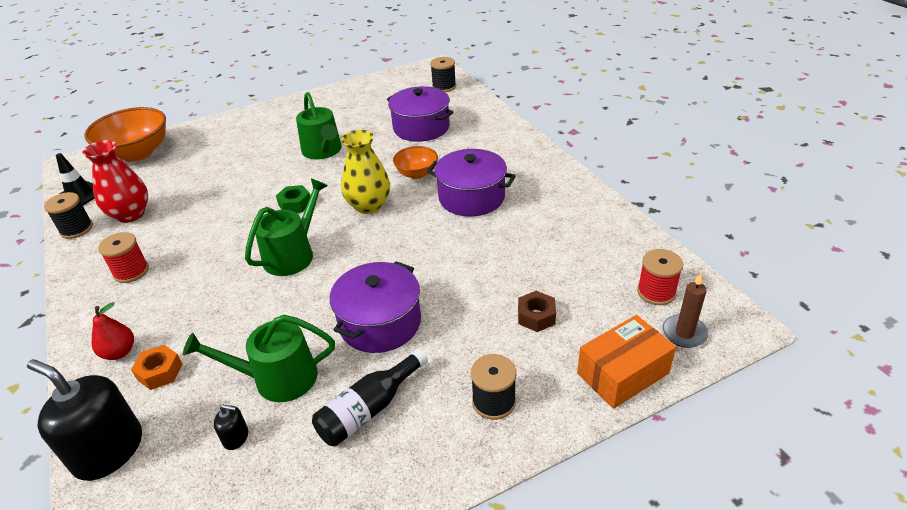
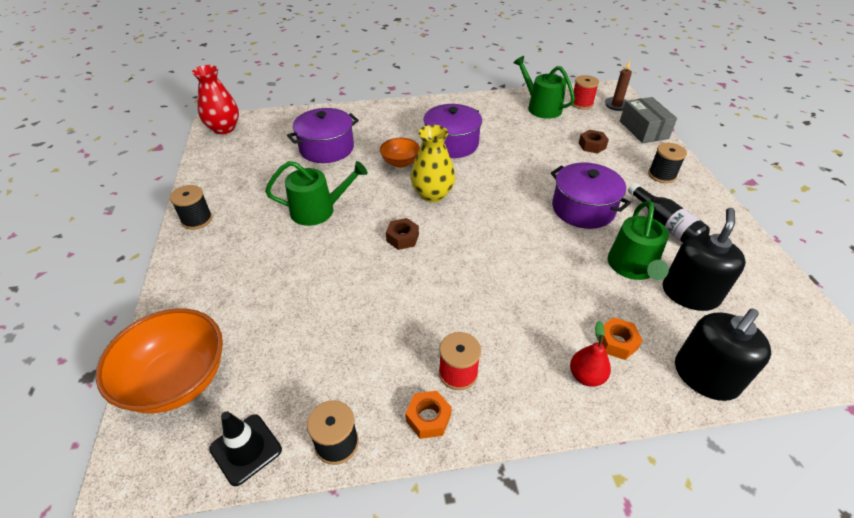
camera: 75 degrees left, 5 degrees up
red vase [82,140,148,223] -> red vase moved to [192,65,239,134]
black soap dispenser [214,405,248,450] -> black soap dispenser [663,208,746,311], size x2.34
green watering can [245,179,328,276] -> green watering can moved to [513,56,575,119]
green nut [276,185,310,213] -> brown nut [386,218,419,250]
black spool [430,57,456,92] -> black spool moved to [170,185,212,230]
orange box [577,315,676,409] -> grey box [620,97,677,143]
none -> orange nut [405,391,452,439]

